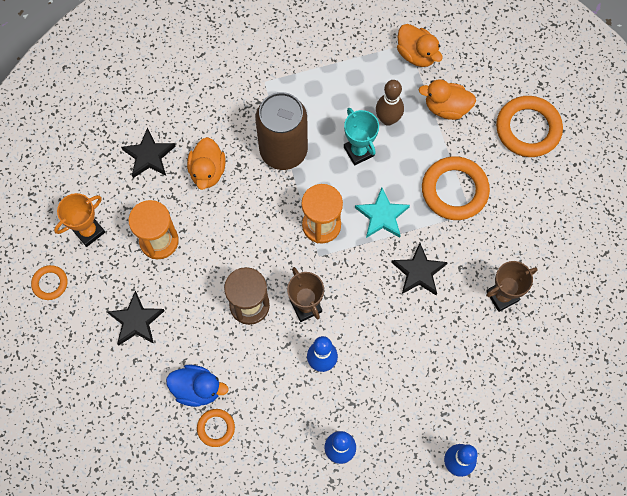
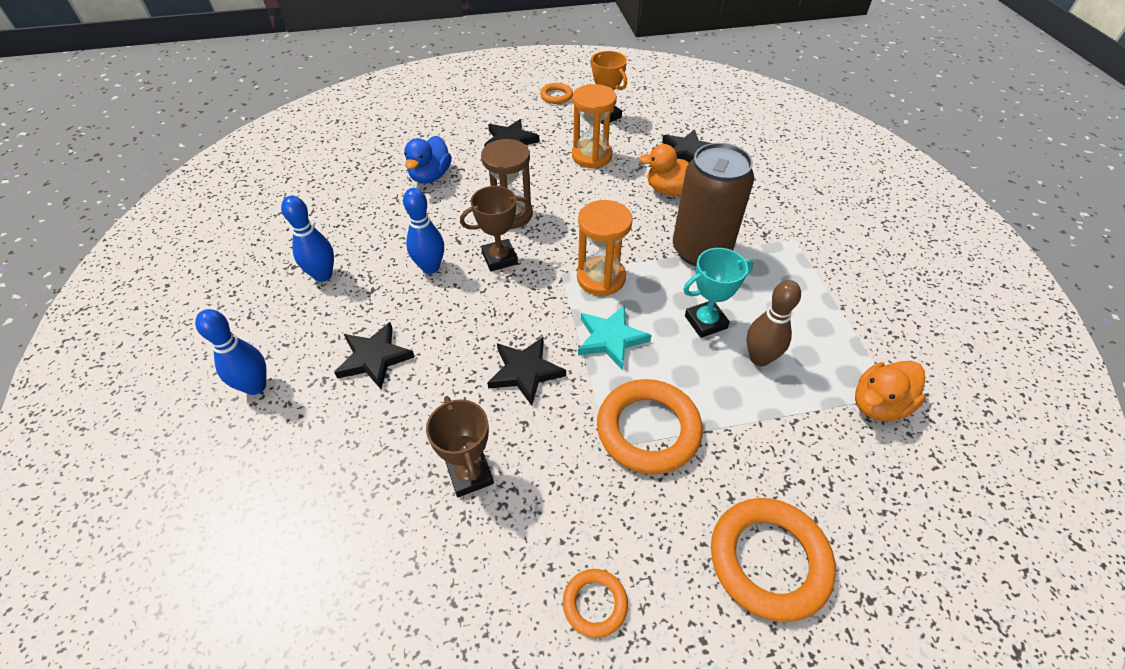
camera: 95 degrees right, 20 degrees down
orange ring [197,409,235,447] -> orange ring moved to [563,569,628,638]
orange duck [419,79,476,120] -> none
none -> black star [334,322,415,389]

